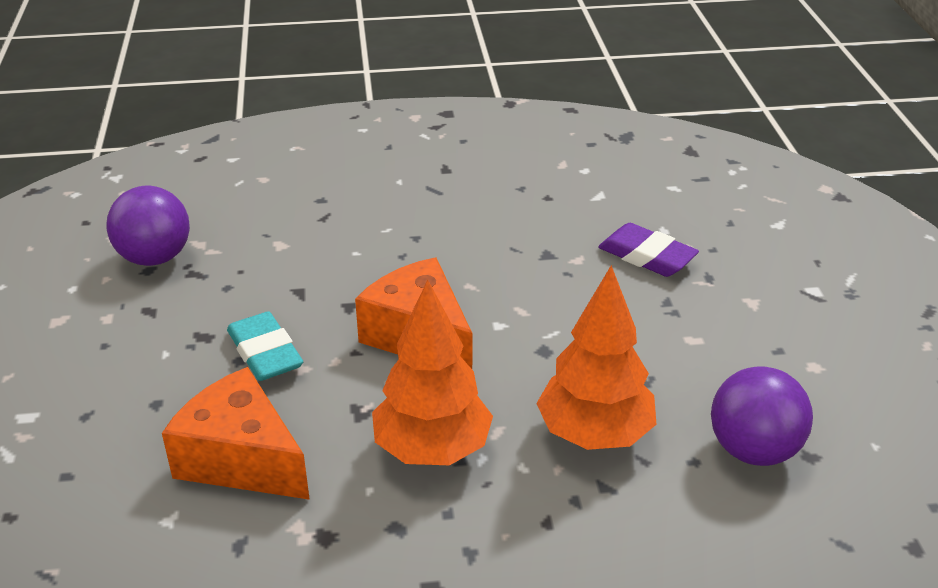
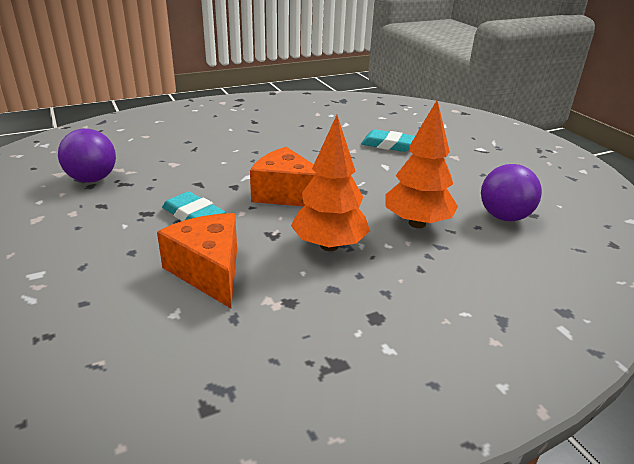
camera: 20 degrees left, 5 degrees down
orange cheese [162,367,310,500] -> orange cheese turned 45 degrees clockwise [157,213,237,309]
purple eraser [598,223,699,277] -> turquoise eraser [361,129,415,152]

